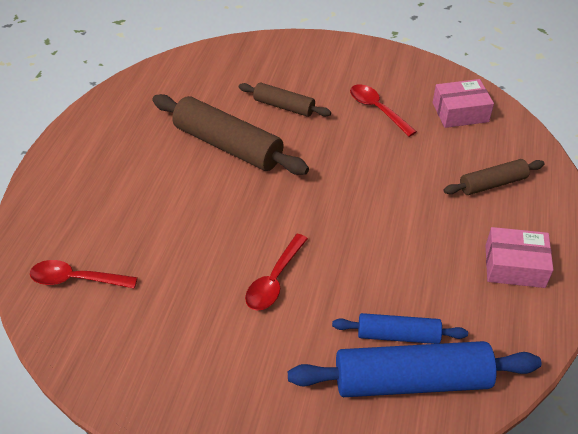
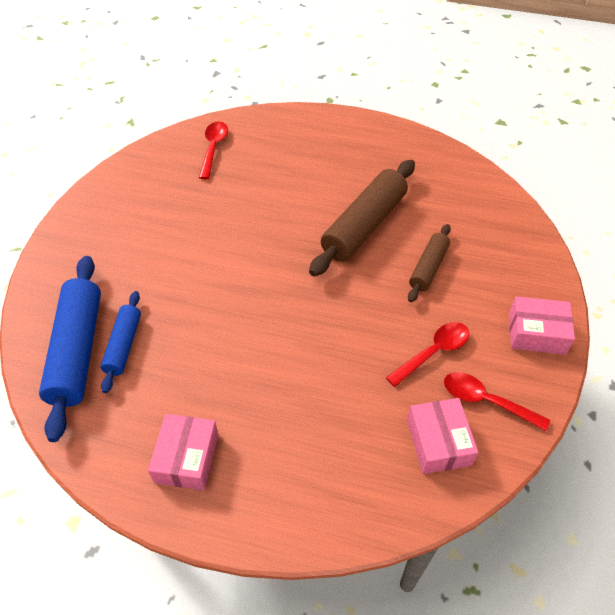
camera: 90 degrees right, 5 degrees up
red spoon [245,234,308,311] -> red spoon moved to [444,372,550,431]
brown rolling pin [444,159,545,195] -> none
none -> pink box [509,296,575,355]

